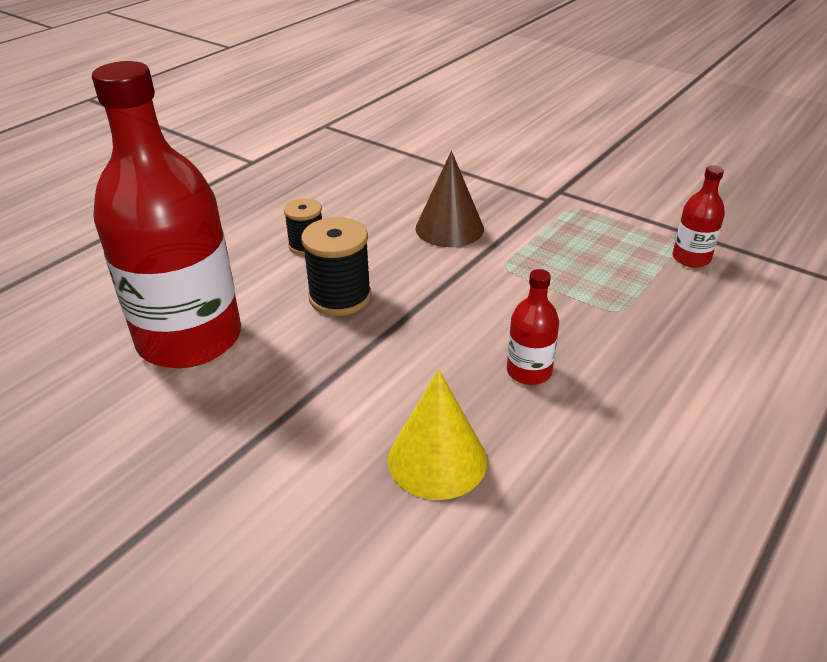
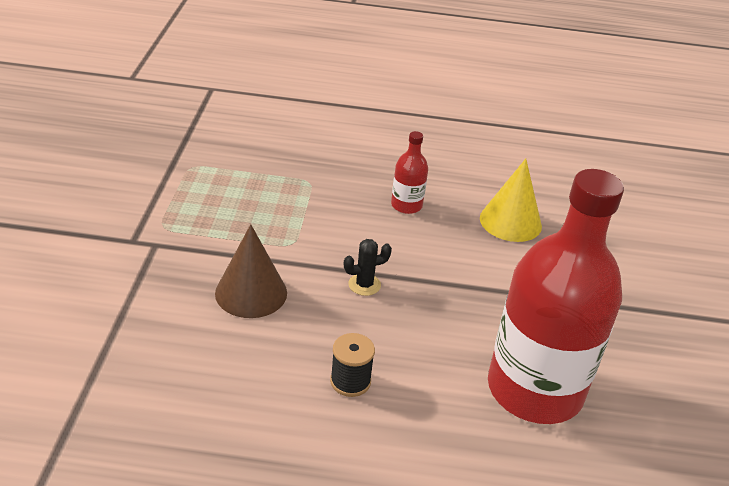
camera: 125 degrees left, 0 degrees up
black spool [301,217,371,316] -> none
red bottle [672,165,725,268] -> none
none -> black cactus [344,239,392,296]

